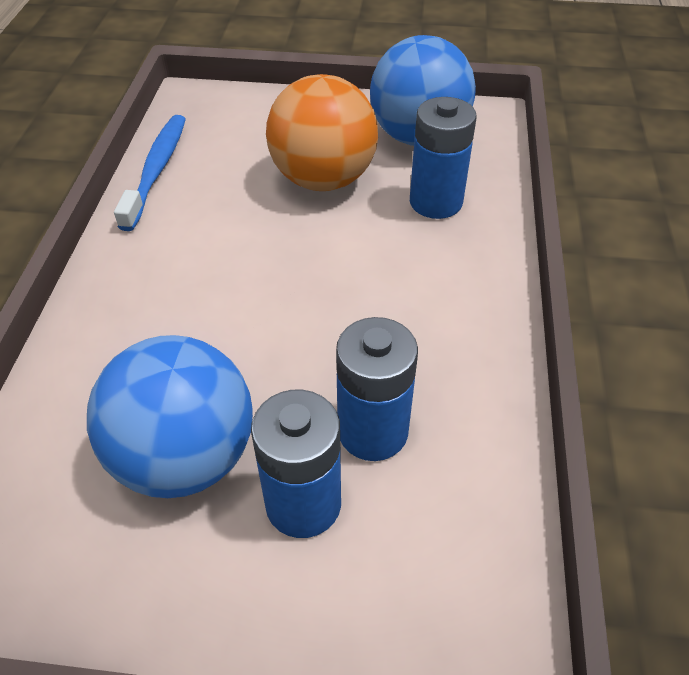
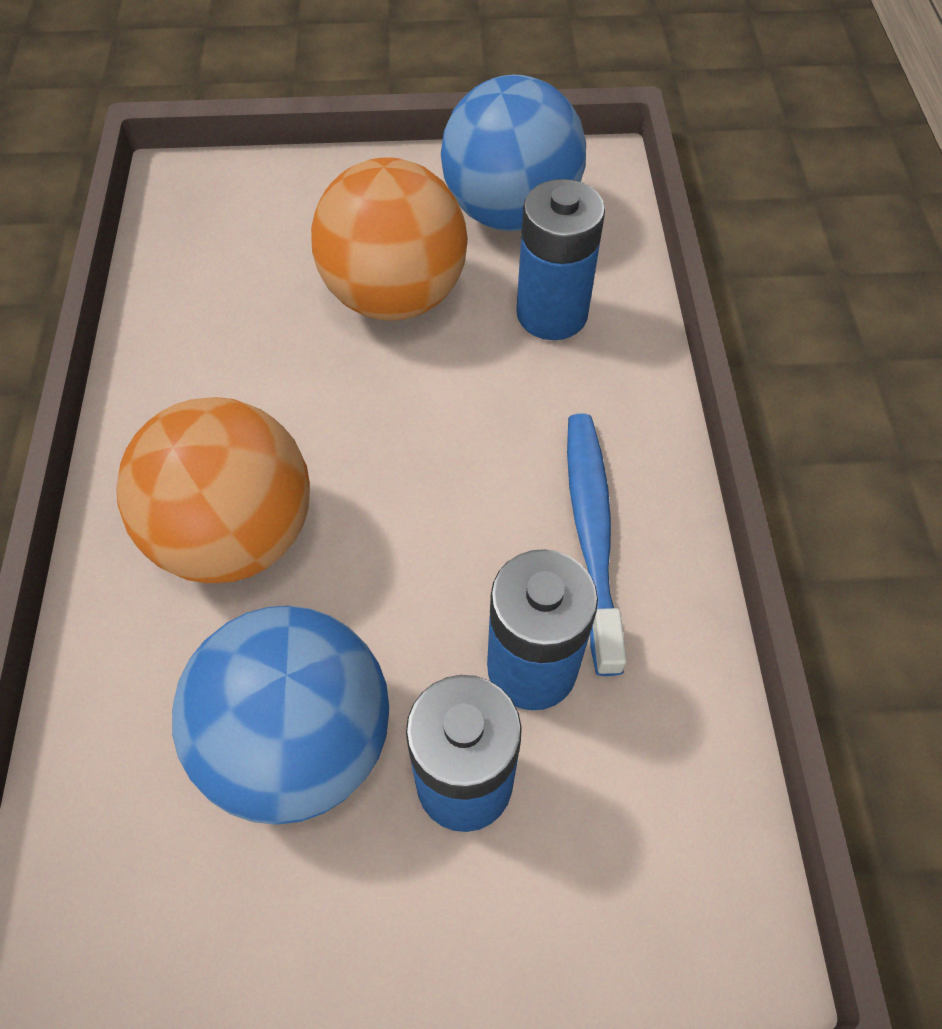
camera: 10 degrees left, 10 degrees up
blue toothbrush [114,115,186,231] -> blue toothbrush moved to [567,414,627,676]
none -> orange ball [116,397,310,583]

